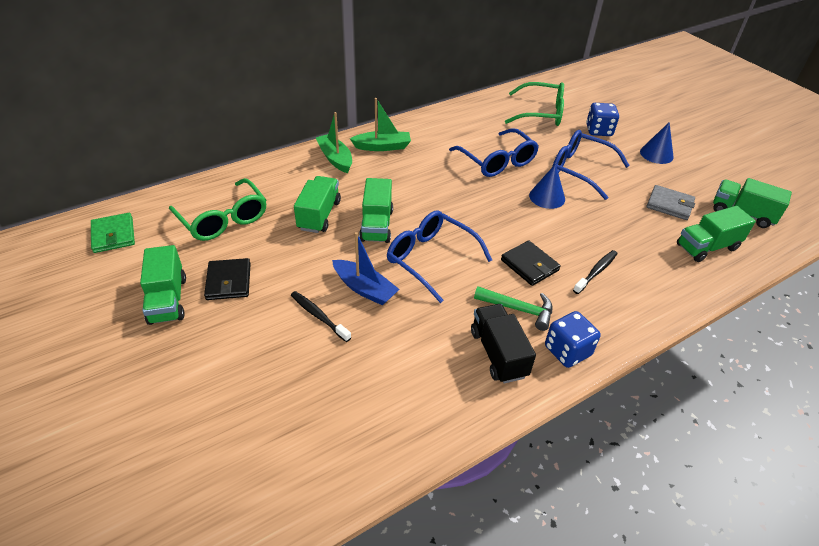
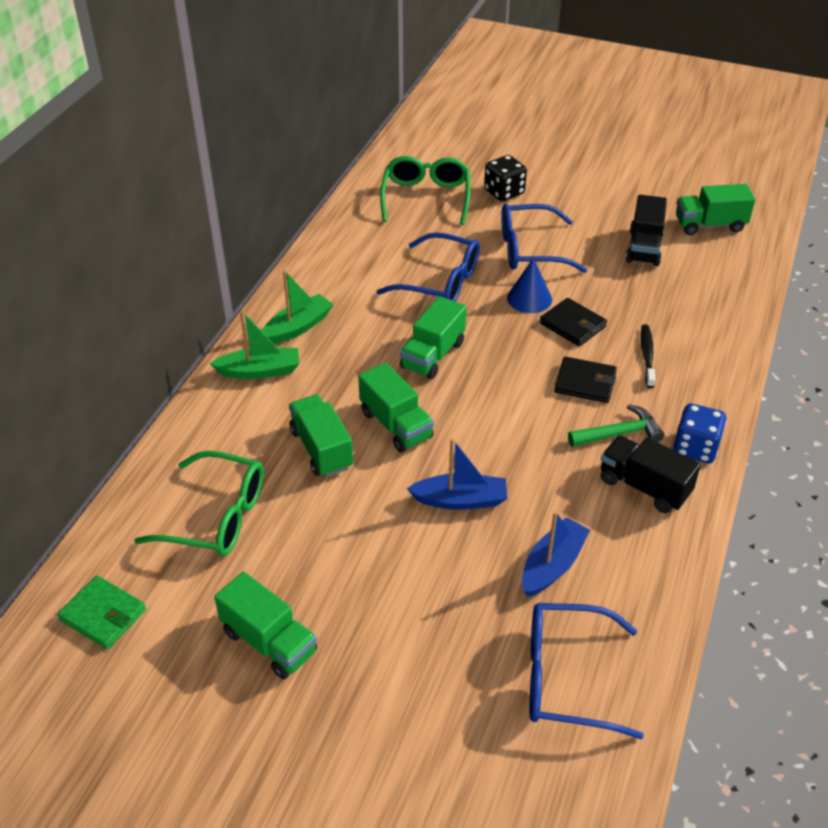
camera: 35 degrees left, 0 degrees up
black wallet [204,258,251,300] -> black wallet moved to [540,298,607,346]
black toothbrush [291,291,351,342] -> none
green boat [316,112,352,173] -> green boat turned 150 degrees clockwise [209,310,299,379]
blue glasses [387,210,492,303] -> blue glasses moved to [530,603,644,739]
green glasses [505,82,564,126] -> green glasses turned 60 degrees counterclockwise [380,156,471,225]
blue dice [586,103,619,136] -> black dice [484,155,527,201]
blue cone [640,122,674,164] -> none
grey wallet [646,185,695,220] -> black truck [626,195,667,266]
green truck [677,206,756,262] -> green truck moved to [400,296,466,379]
none -> blue boat [522,512,590,597]

